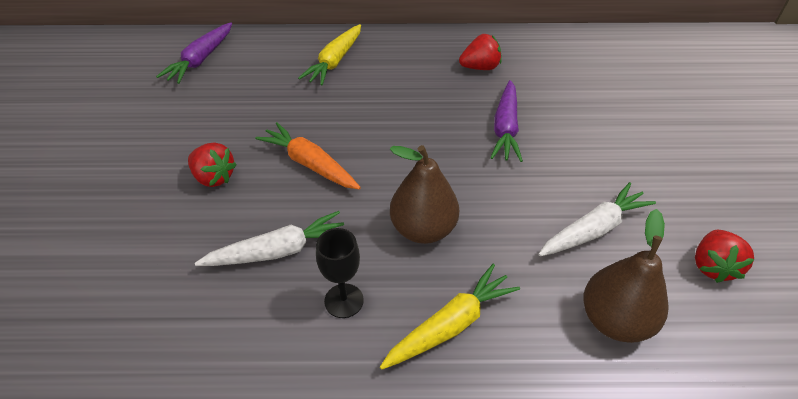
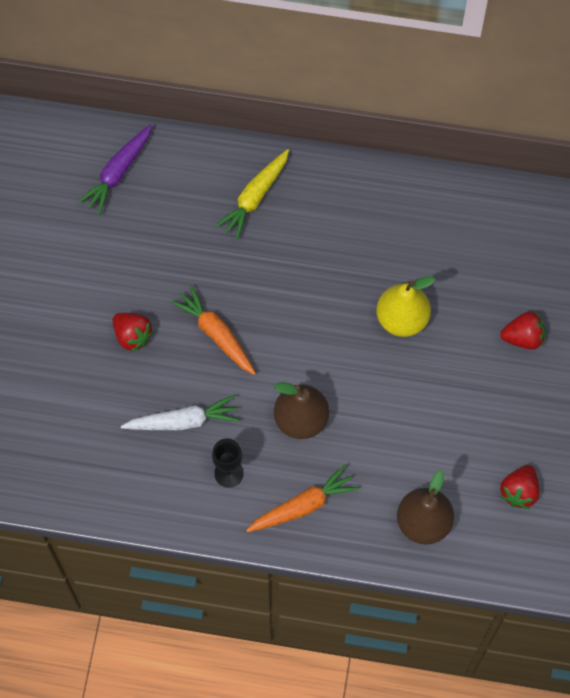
camera: 10 degrees right, 20 degrees up
yellow carrot [380,264,520,370] -> orange carrot [246,465,359,532]
red strawberry [459,34,501,70] -> red strawberry moved to [500,311,546,350]
purple carrot [490,80,523,162] -> yellow pear [376,276,435,337]
white carrot [538,182,656,256] -> none

